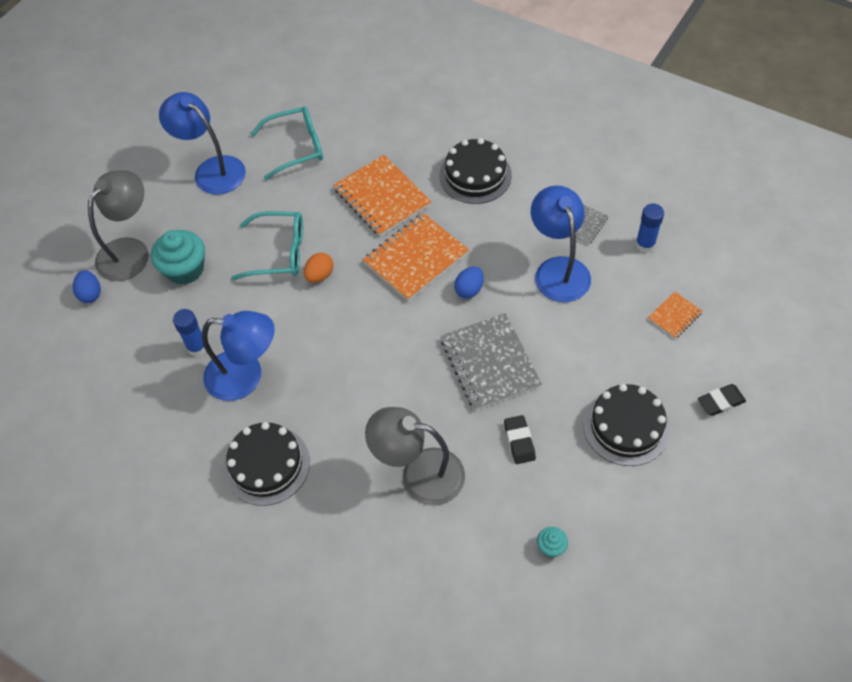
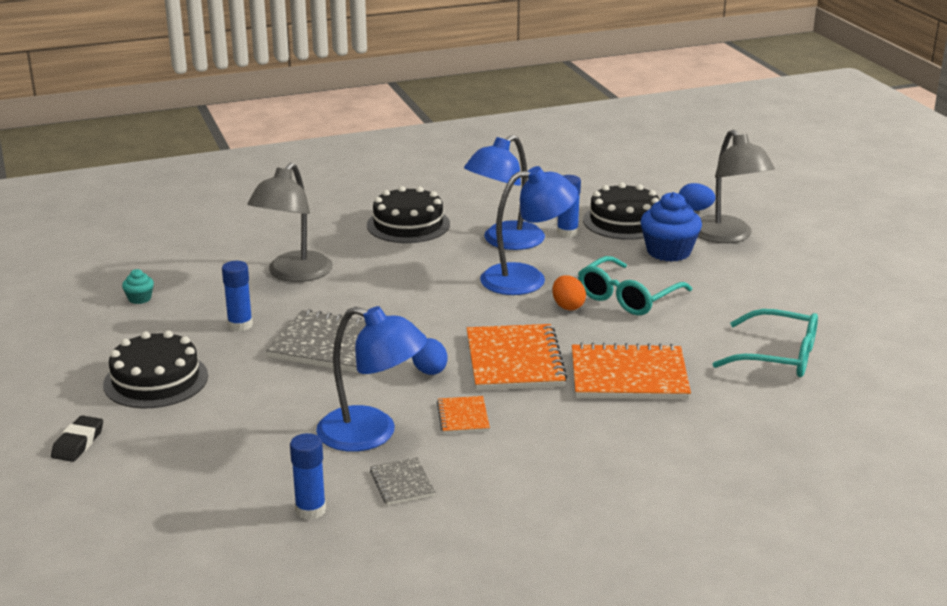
camera: 125 degrees right, 30 degrees down
turquoise cupcake [151,230,205,285] -> blue cupcake [640,192,702,262]
blue lamp [159,92,246,194] -> blue lamp moved to [480,166,578,295]
turquoise glasses [250,107,323,180] -> turquoise glasses turned 90 degrees counterclockwise [713,309,818,377]
grey lamp [365,407,465,506] -> grey lamp turned 150 degrees clockwise [247,163,333,282]
black cake [440,138,512,204] -> black cake moved to [583,182,660,240]
black eraser [504,415,536,464] -> blue glue stick [222,261,253,331]
orange notebook [648,291,702,339] -> orange notebook moved to [437,396,490,434]

